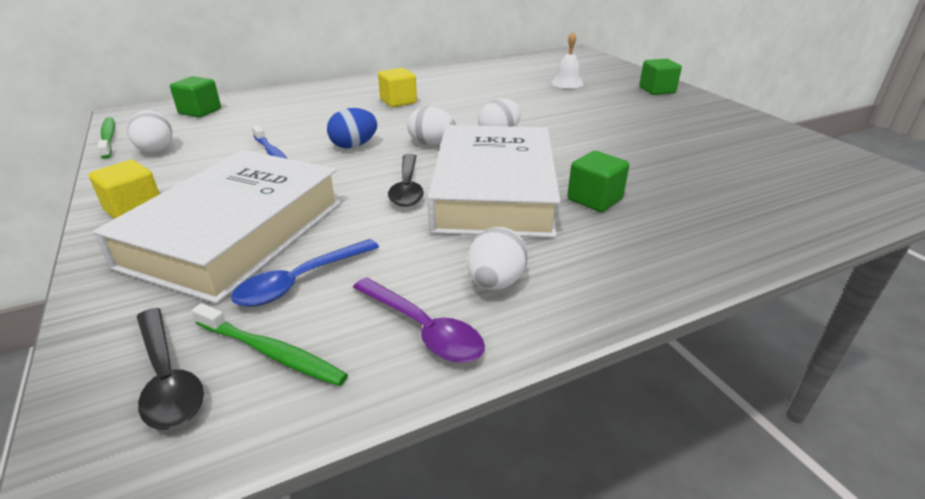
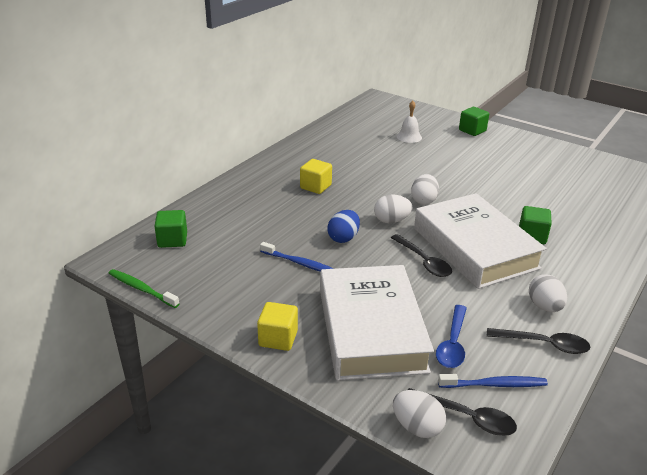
camera: 30 degrees left, 0 degrees up
white egg [127,110,172,153] -> white egg moved to [393,390,446,438]
green toothbrush [192,303,348,386] -> blue toothbrush [438,374,548,388]
purple spoon [353,278,485,363] -> black spoon [487,328,590,354]

